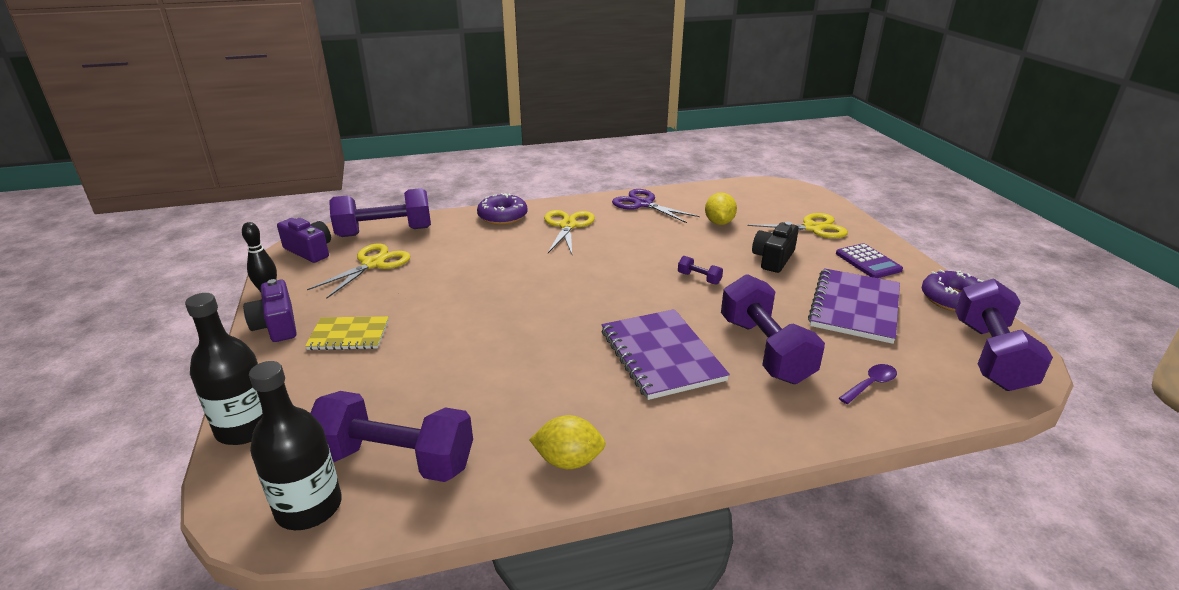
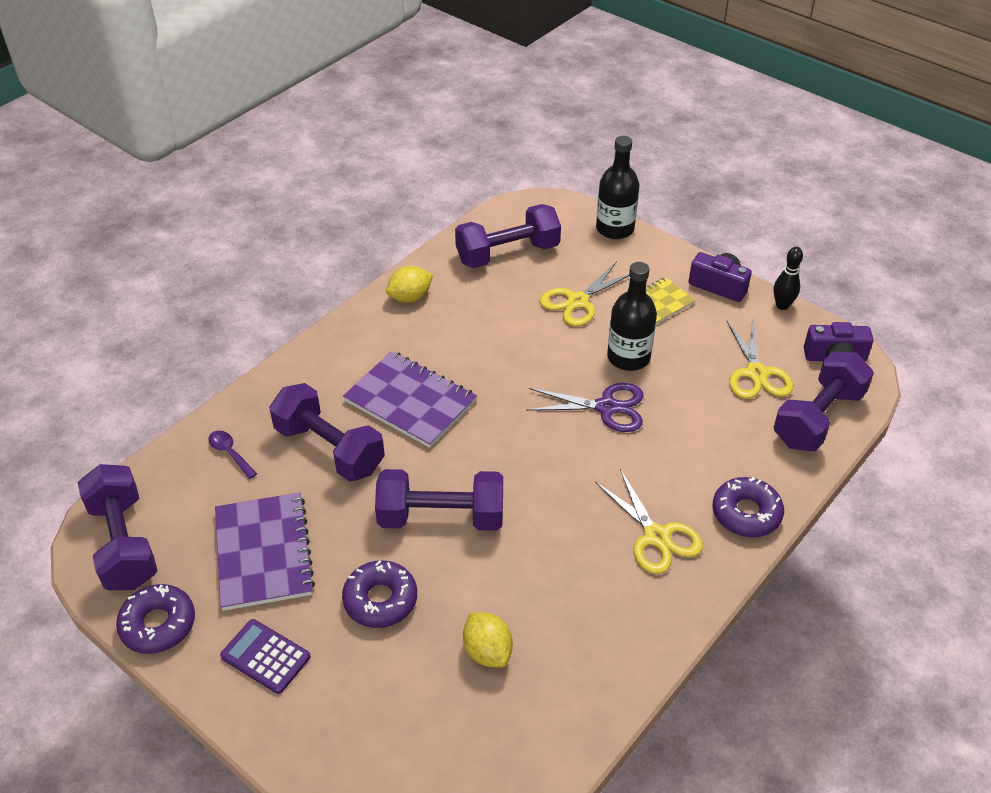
camera: 145 degrees right, 15 degrees up
black bottle [249,361,342,530] -> black bottle moved to [607,262,657,371]
purple scissors [612,189,700,223] -> purple scissors moved to [526,383,644,432]
purple dumbbell [678,256,723,285] -> purple dumbbell [375,469,503,531], size x2.43
yellow scissors [748,213,848,238] -> yellow scissors moved to [540,261,629,326]
black camera [752,222,799,273] -> purple donut [342,560,417,628]
purple spoon [839,364,897,404] -> purple spoon turned 120 degrees clockwise [209,430,257,479]

